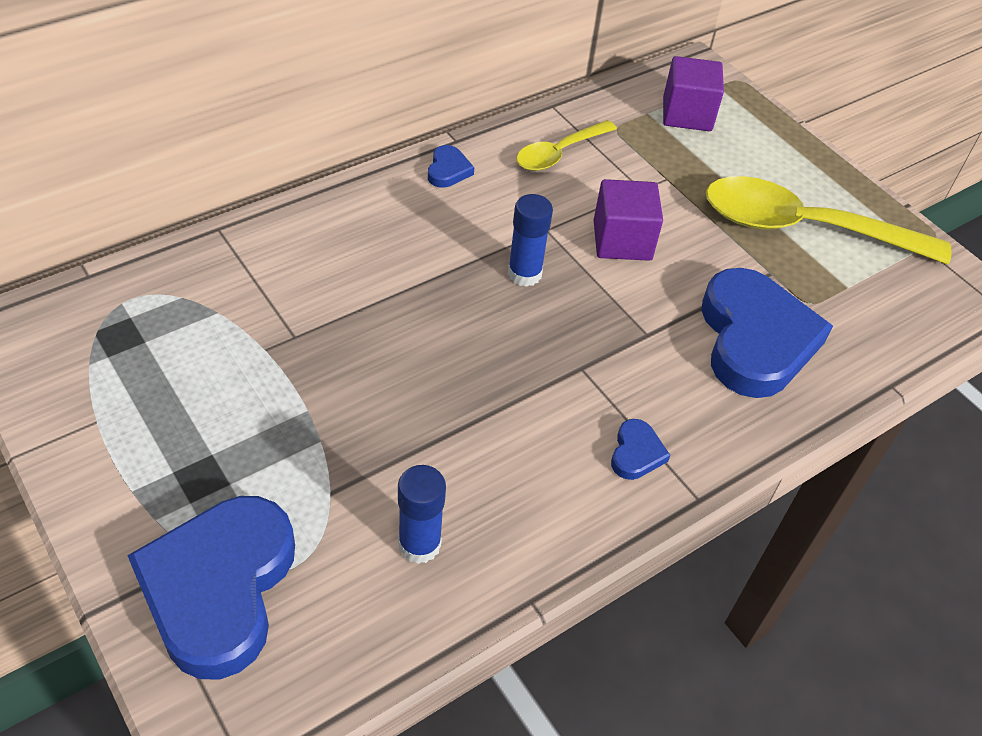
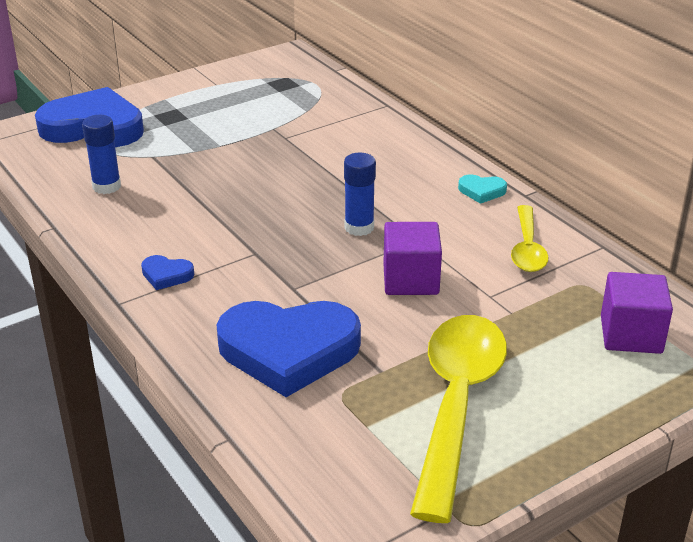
camera: 95 degrees right, 15 degrees down
blue heart [428,145,474,188] -> turquoise heart [458,174,507,204]
yellow spoon [516,120,617,171] -> yellow spoon turned 135 degrees counterclockwise [511,205,549,272]

